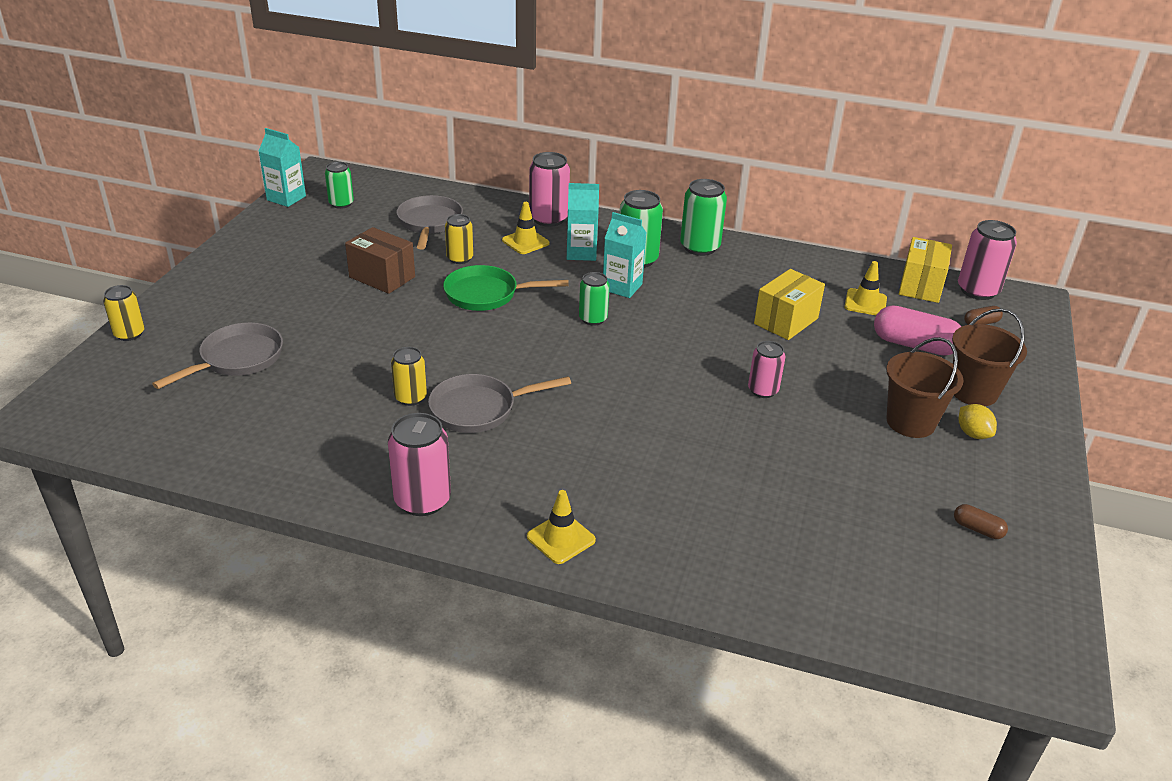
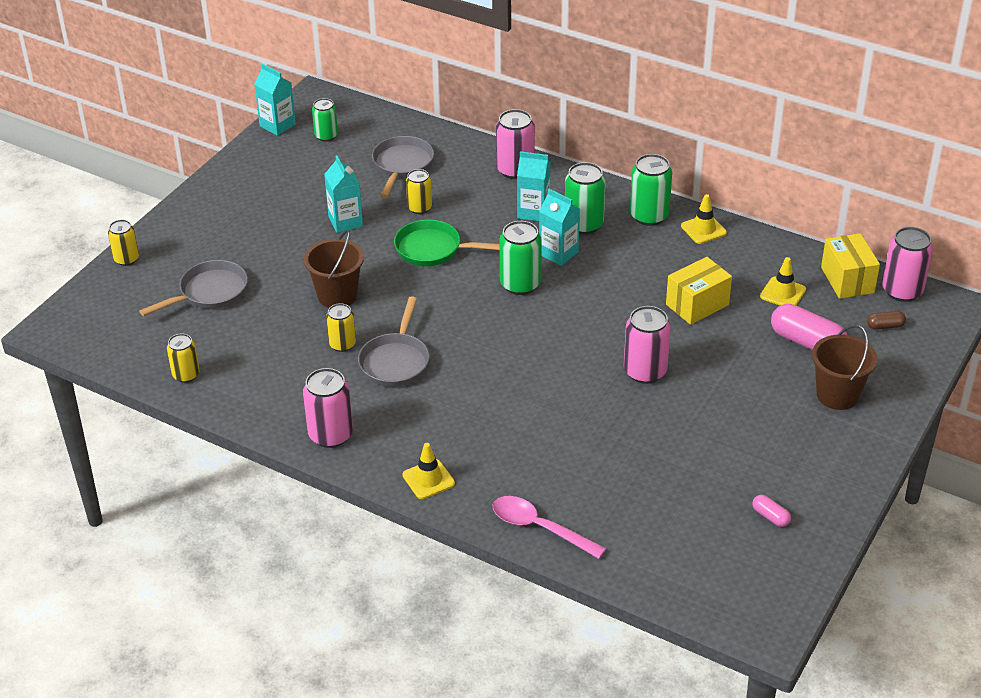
camera: 15 degrees right, 5 degrees up
brown box [345,227,415,294] -> turquoise carton [324,156,363,233]
grey pan [428,374,571,433] -> grey pan turned 75 degrees counterclockwise [358,296,430,387]
yellow traffic cone [502,202,550,254] -> yellow traffic cone moved to [681,194,727,244]
green can [579,272,610,326] -> green can [499,221,542,295], size x1.57
pink can [748,341,786,398] -> pink can [624,306,671,384], size x1.57
brown bucket [886,337,963,438] -> brown bucket moved to [304,230,364,308]
yellow box [899,237,952,303] -> yellow box turned 45 degrees counterclockwise [821,233,880,299]
brown capsule [954,504,1008,539] -> pink capsule [752,495,791,527]
yellow lemon [959,404,997,439] -> none
none -> yellow can [167,334,200,383]
none -> pink spoon [493,496,606,559]

